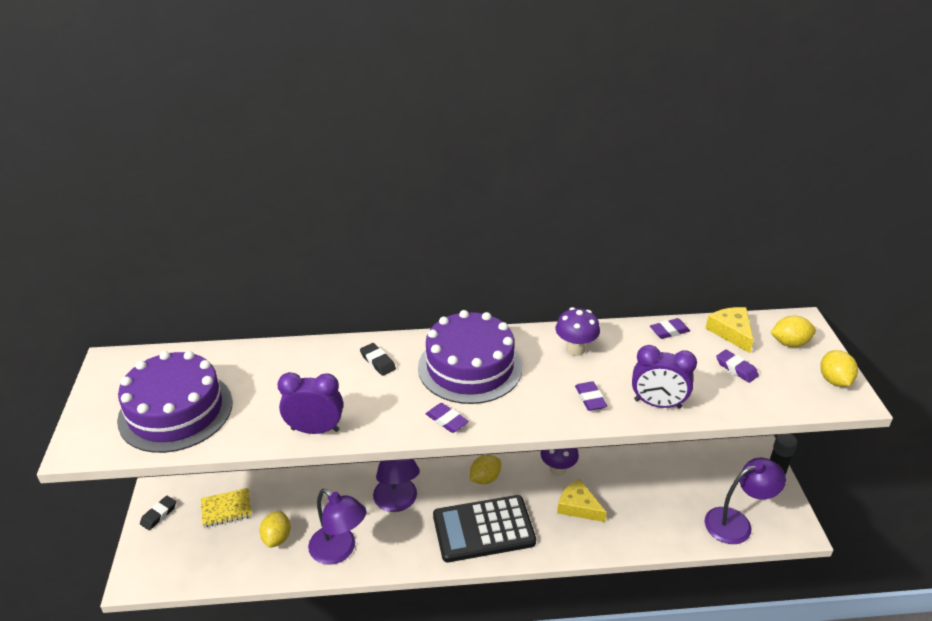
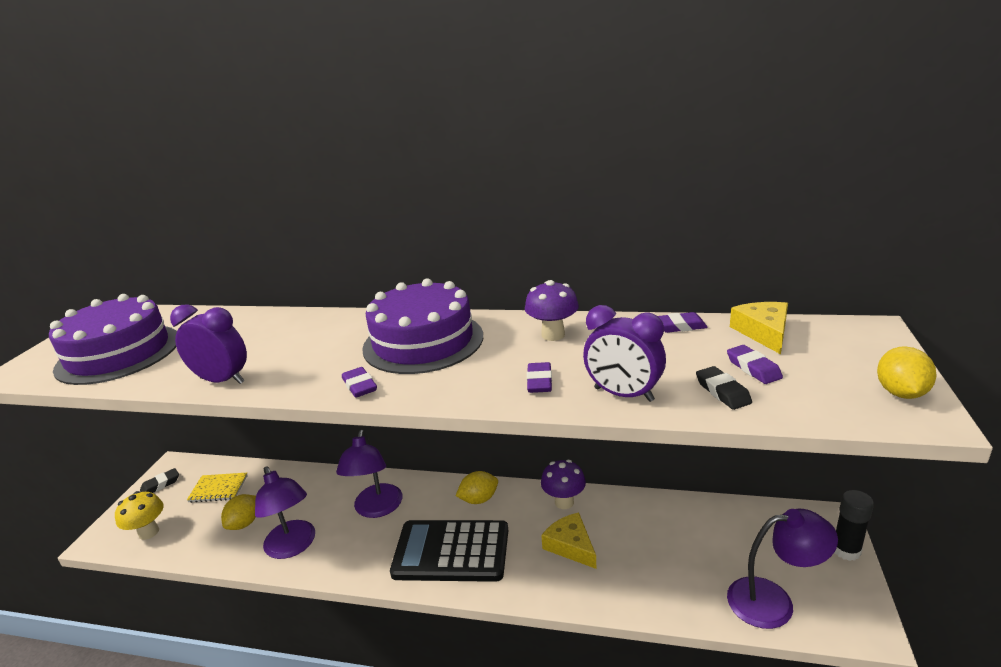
camera: 20 degrees right, 10 degrees down
black eraser [360,343,396,376] -> black eraser moved to [696,366,752,410]
yellow lemon [770,315,816,347] -> none
none -> yellow mushroom [115,491,164,540]

